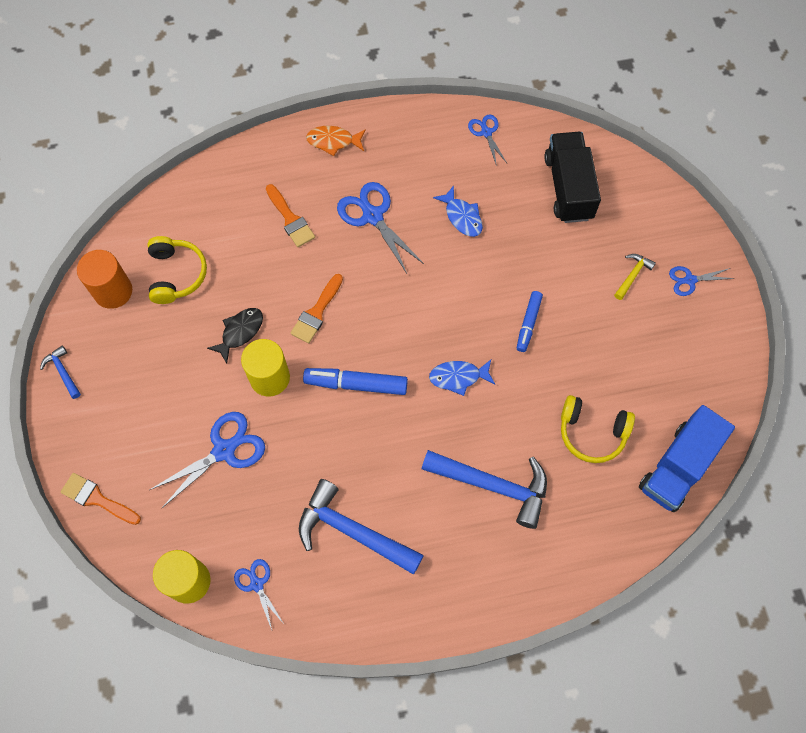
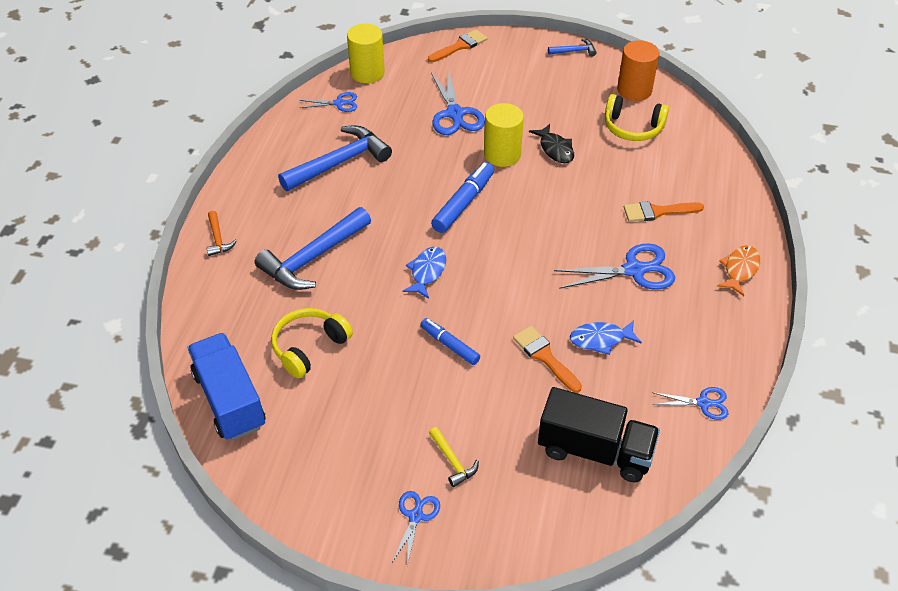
camera: 115 degrees right, 20 degrees down
orange brush [291,274,343,344] -> orange brush moved to [513,326,582,393]
none -> orange hammer [206,211,237,256]

